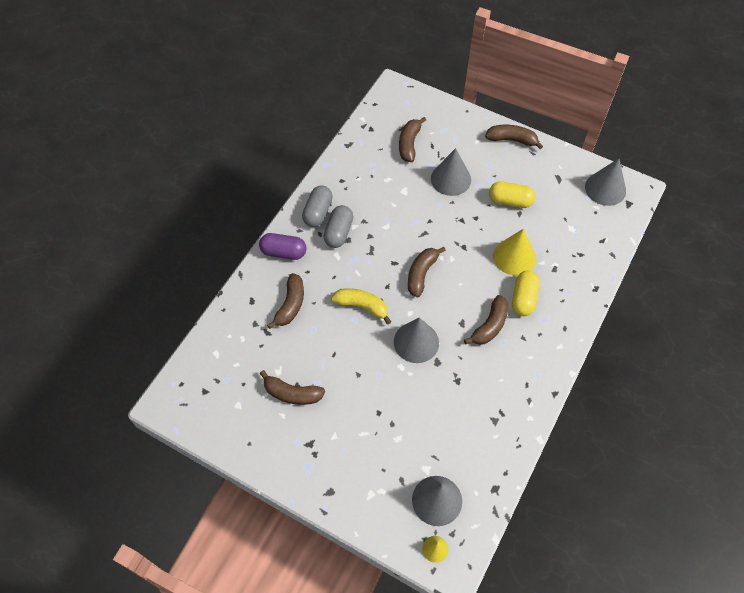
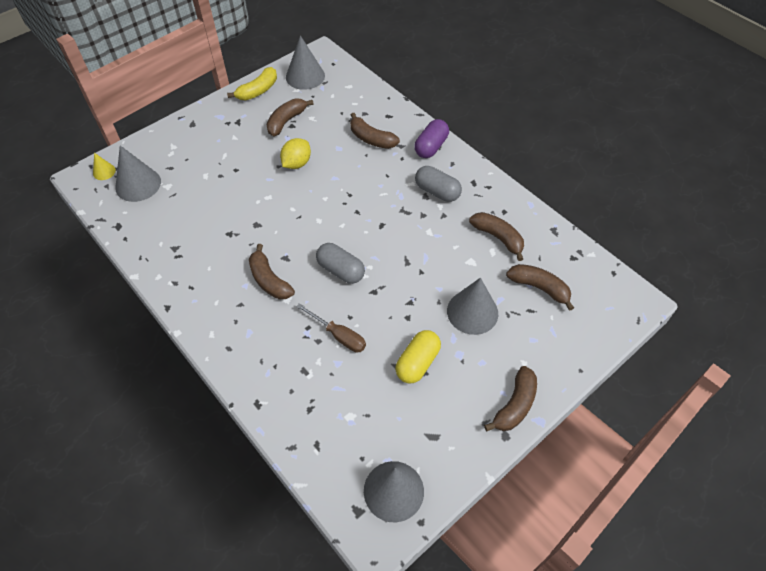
camera: 110 degrees right, 5 degrees down
grey capsule [302,185,333,227] -> grey capsule moved to [316,243,365,284]
yellow banana [331,288,392,324] -> yellow banana moved to [227,67,277,100]
grey cone [394,318,439,363] -> grey cone moved to [286,35,325,90]
brown banana [408,247,446,297] -> brown banana moved to [469,212,524,261]
yellow cone [493,229,536,276] -> brown screwdriver [296,303,366,353]
yellow capsule [512,271,540,316] -> none
none -> yellow lemon [280,138,311,169]

